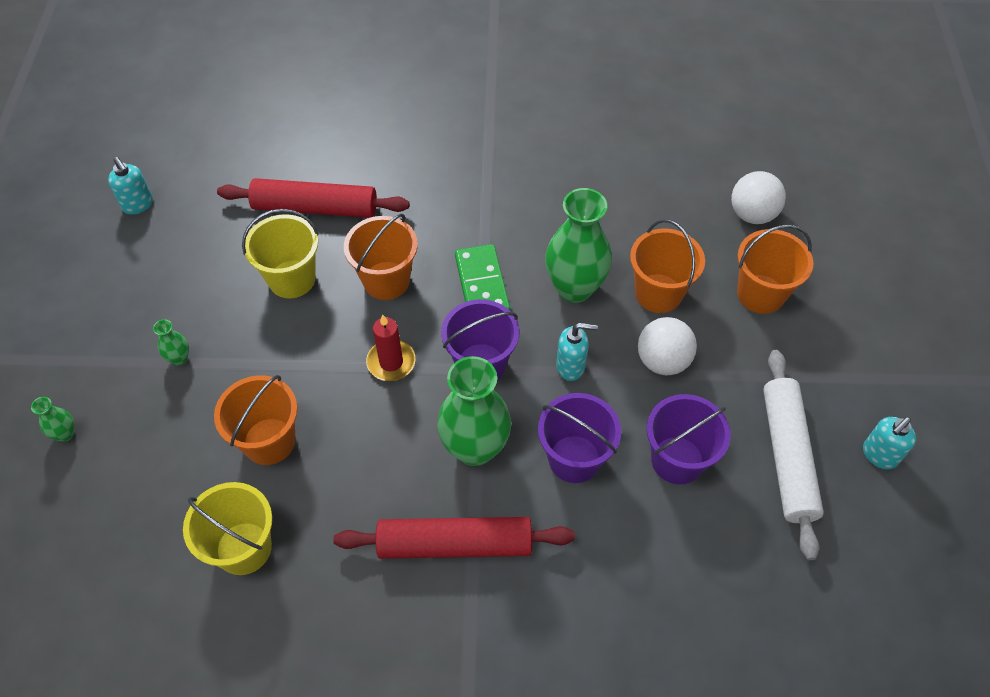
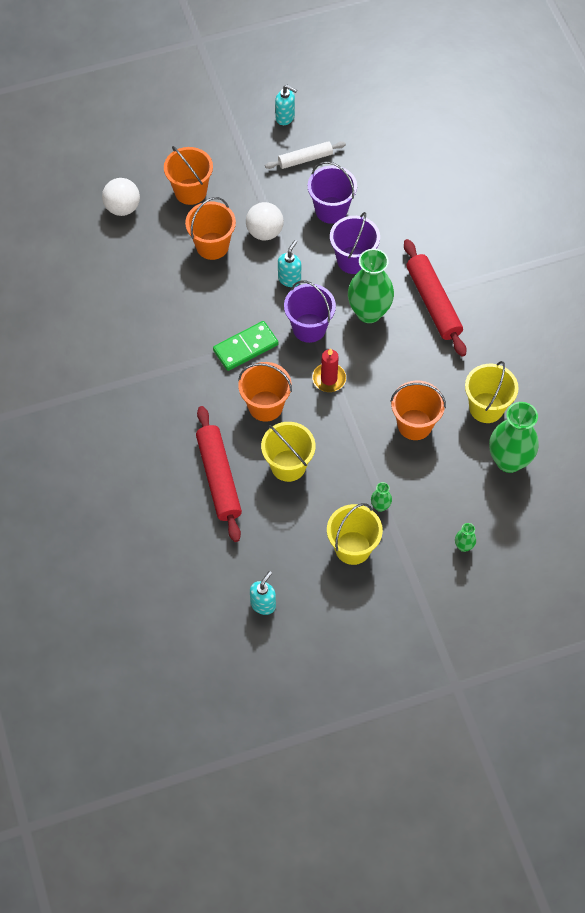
camera: 110 degrees left, 5 degrees up
green vase [545,188,612,303] -> green vase moved to [489,402,539,473]
turquoise soap dispenser [556,323,598,381] -> turquoise soap dispenser turned 45 degrees clockwise [278,240,301,287]
white rolling pin [763,350,824,560] -> white rolling pin [265,141,346,169], size x0.62
none -> yellow bucket [327,503,383,565]

